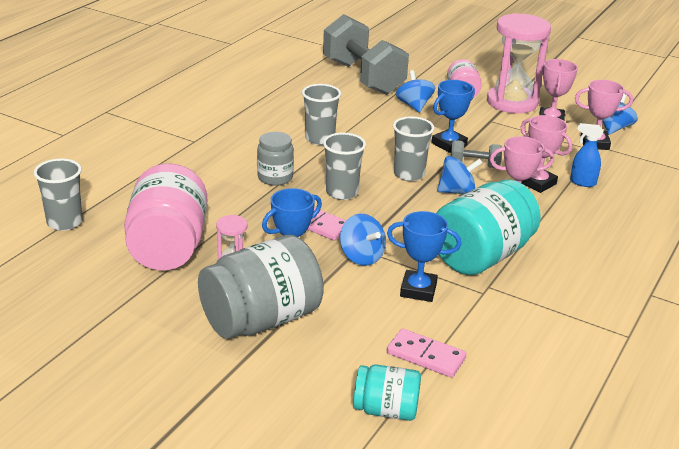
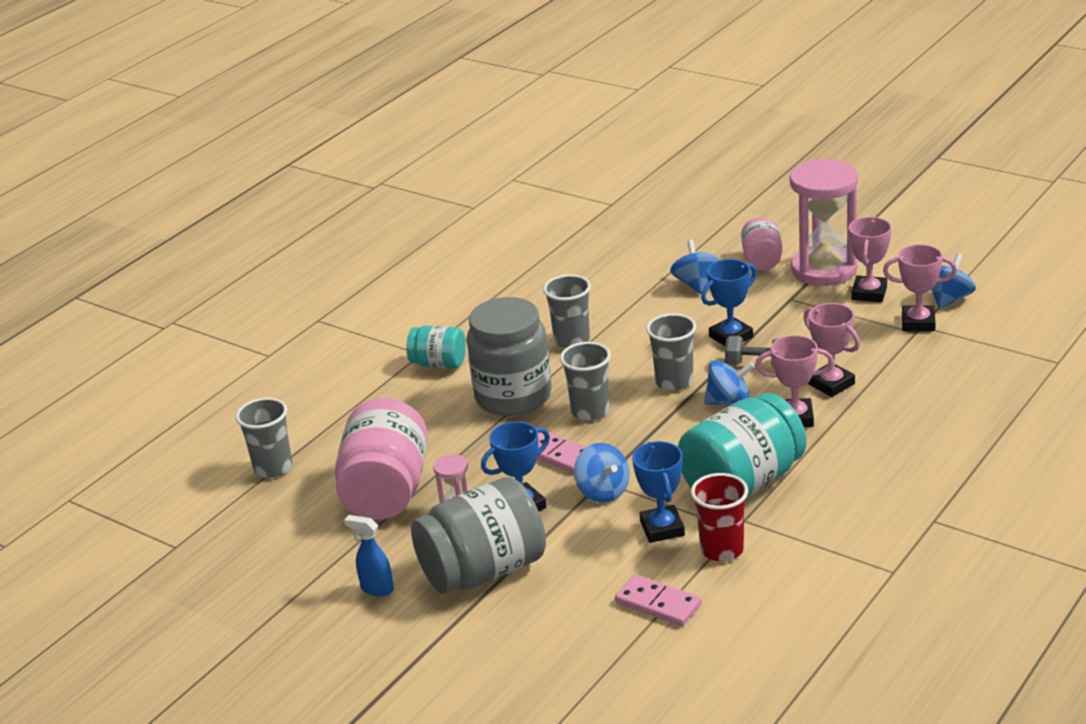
camera: 10 degrees right, 0 degrees up
grey jar [257,132,294,186] -> grey jar [467,297,552,416], size x1.85
grey dumbbell [323,14,409,95] -> none
turquoise jar [353,364,421,421] -> turquoise jar moved to [406,325,466,369]
blue trophy [387,211,461,302] -> blue trophy turned 60 degrees clockwise [632,441,685,543]
blue spray bottle [570,123,604,187] -> blue spray bottle moved to [344,515,394,597]
none -> red cup [691,473,748,562]

